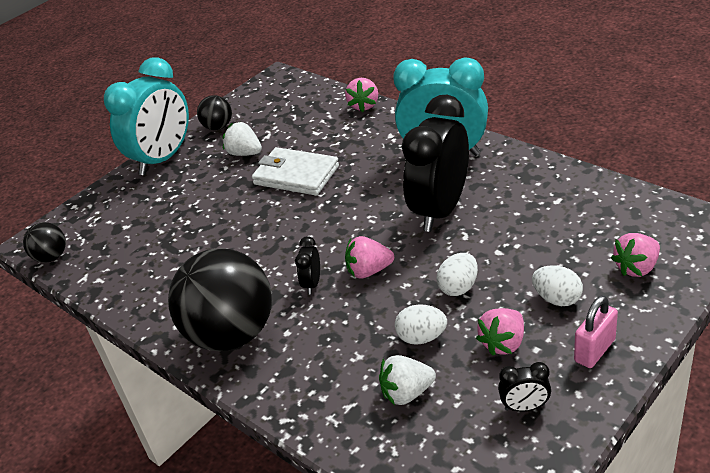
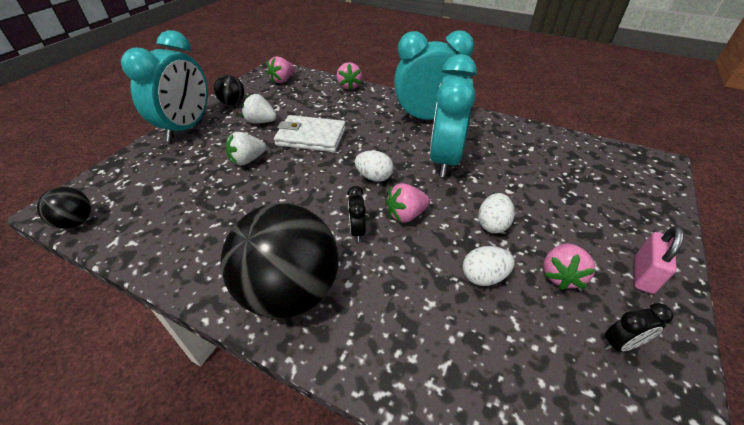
camera: 20 degrees left, 5 degrees up
white strawberry [379,355,436,405] -> white strawberry moved to [226,132,267,166]
black clock [402,95,469,232] -> turquoise clock [430,54,477,177]
white egg [532,265,583,306] -> white egg moved to [355,151,394,182]
pink strawberry [611,233,660,277] -> pink strawberry moved to [267,56,295,83]

